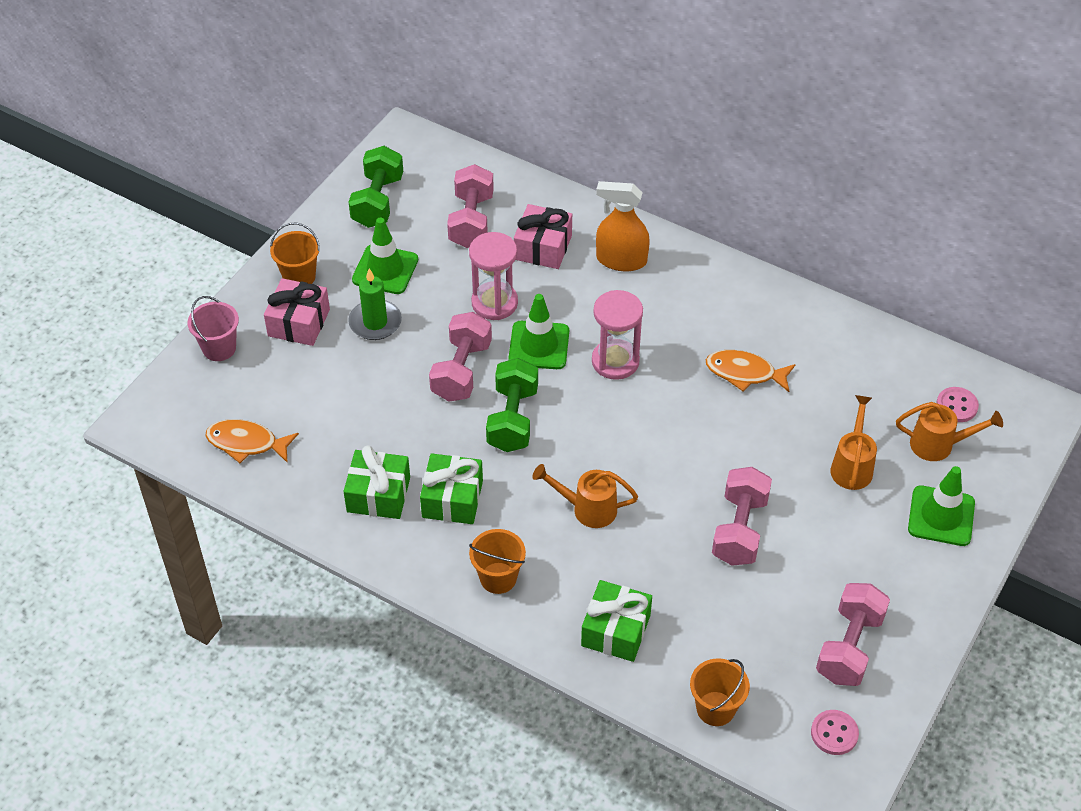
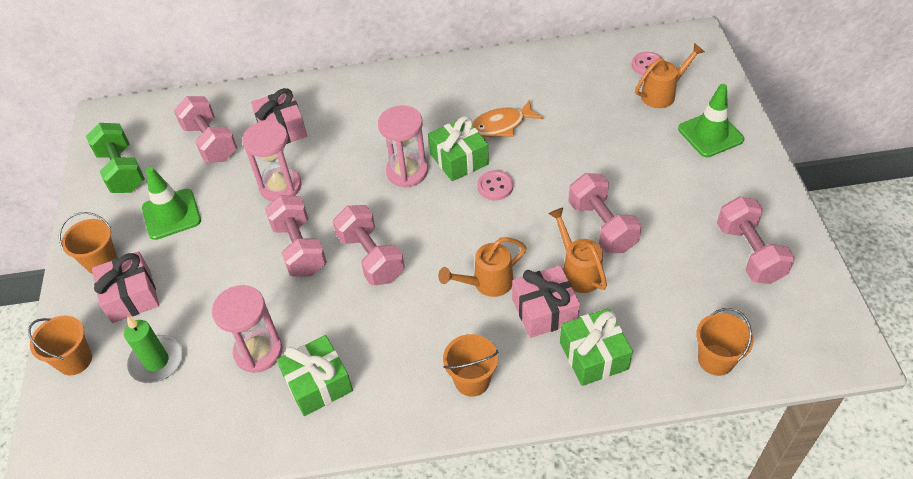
camera: 35 degrees left, 0 degrees up
pink bucket [188,296,239,361] -> orange bucket [28,316,92,375]
orange fish [206,419,299,463] -> none
green candle [348,268,402,340] -> green candle moved to [124,316,183,383]
green gift [420,453,483,524] -> green gift moved to [428,116,489,181]
green dumbbell [486,358,538,452] -> pink dumbbell [333,205,405,285]
green traffic cone [508,294,569,369] -> none
orange spray bottle [596,181,650,271] -> none
pink button [811,710,859,755] -> pink button moved to [477,170,513,200]
orange watering can [830,395,877,490] -> orange watering can moved to [548,207,607,293]
none -> pink hourglass [212,285,283,373]
none -> pink gift [512,266,580,338]

